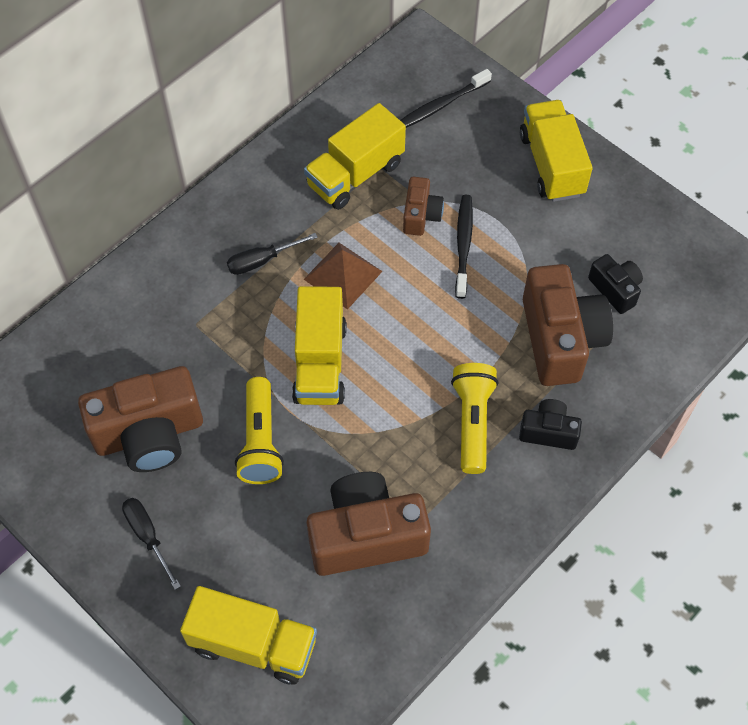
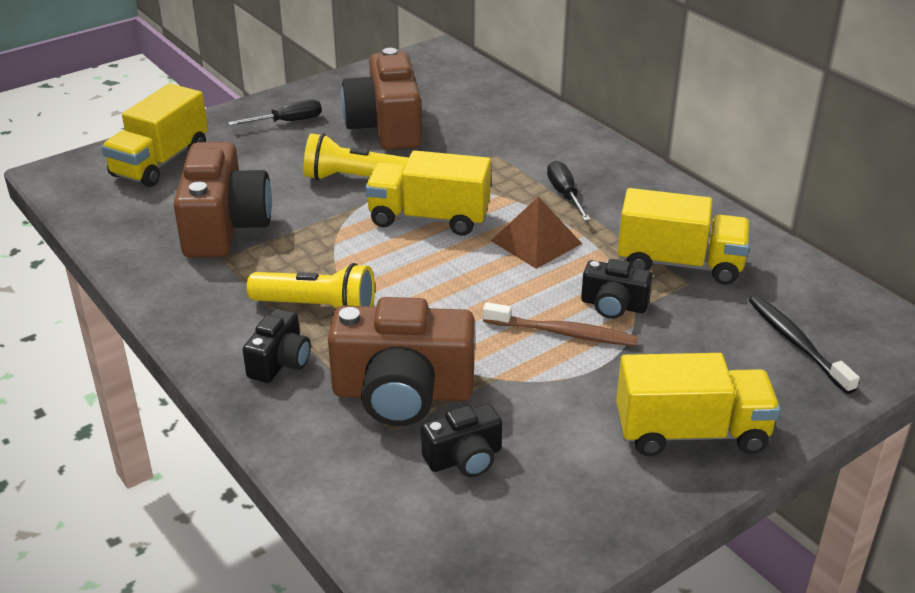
camera: 100 degrees right, 25 degrees down
yellow truck [304,103,406,210] -> yellow truck turned 135 degrees clockwise [618,188,750,285]
brown camera [403,177,444,236] -> black camera [581,259,653,319]
black toothbrush [455,195,473,299] -> brown toothbrush [483,302,638,346]

